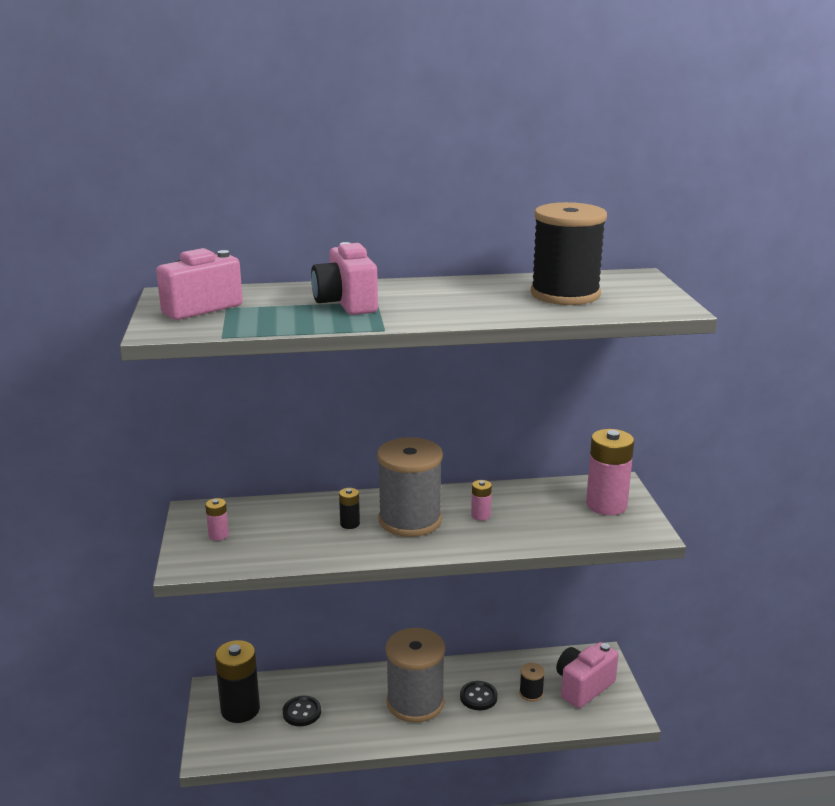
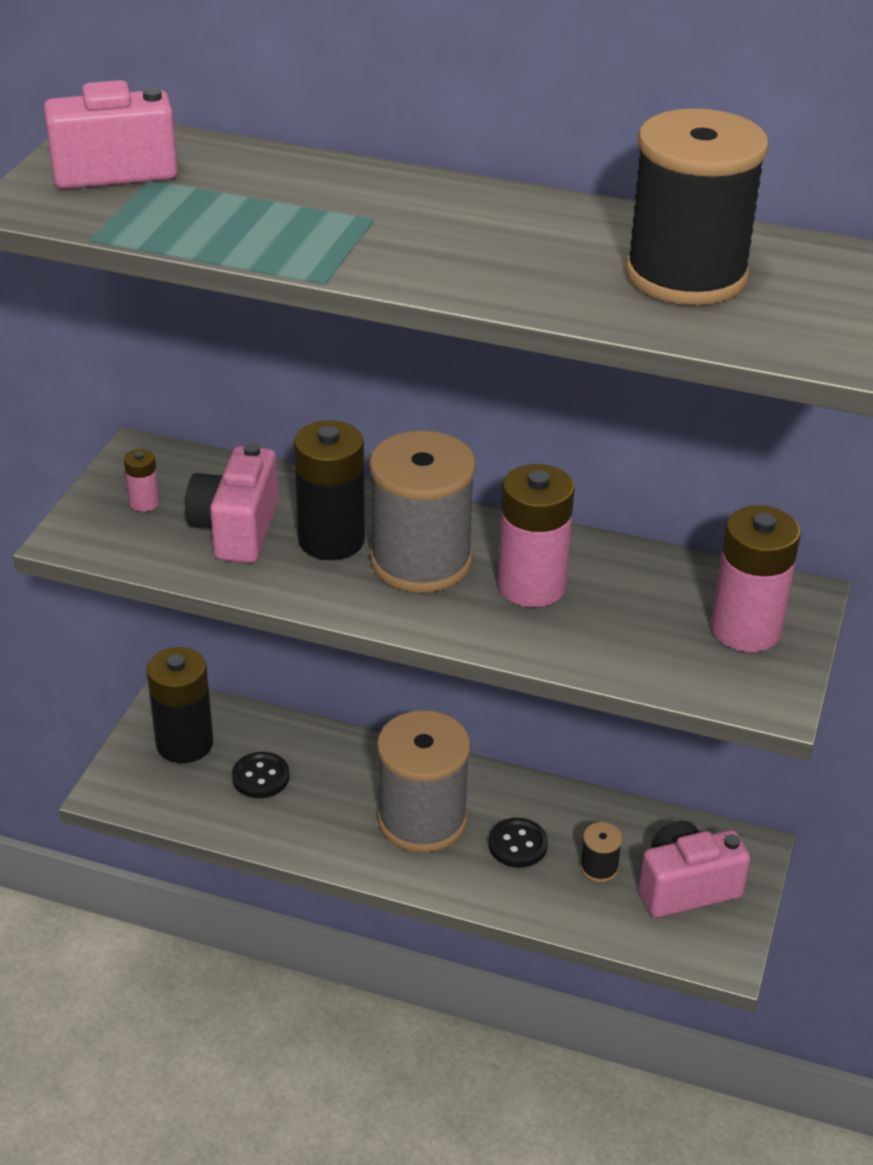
camera: 25 degrees right, 15 degrees up
pink camera [311,242,378,315] -> pink camera moved to [185,443,278,563]
black battery [339,488,360,529] -> black battery [294,420,365,560], size x2.15
pink battery [471,480,492,521] -> pink battery [498,464,575,607], size x2.15

